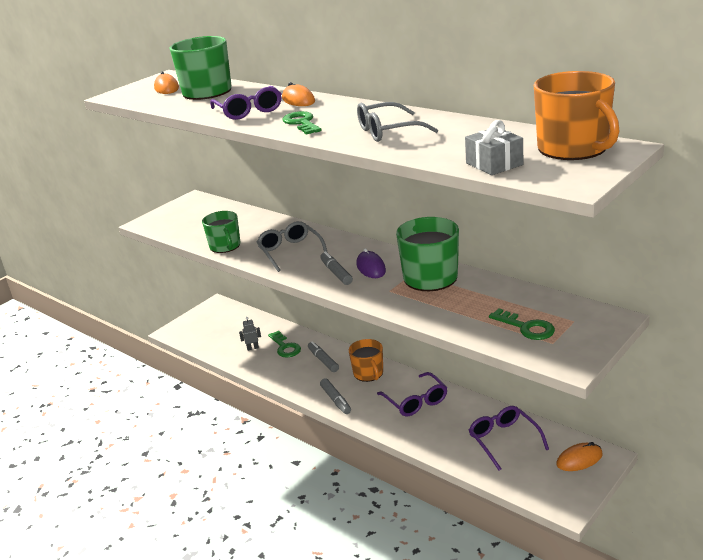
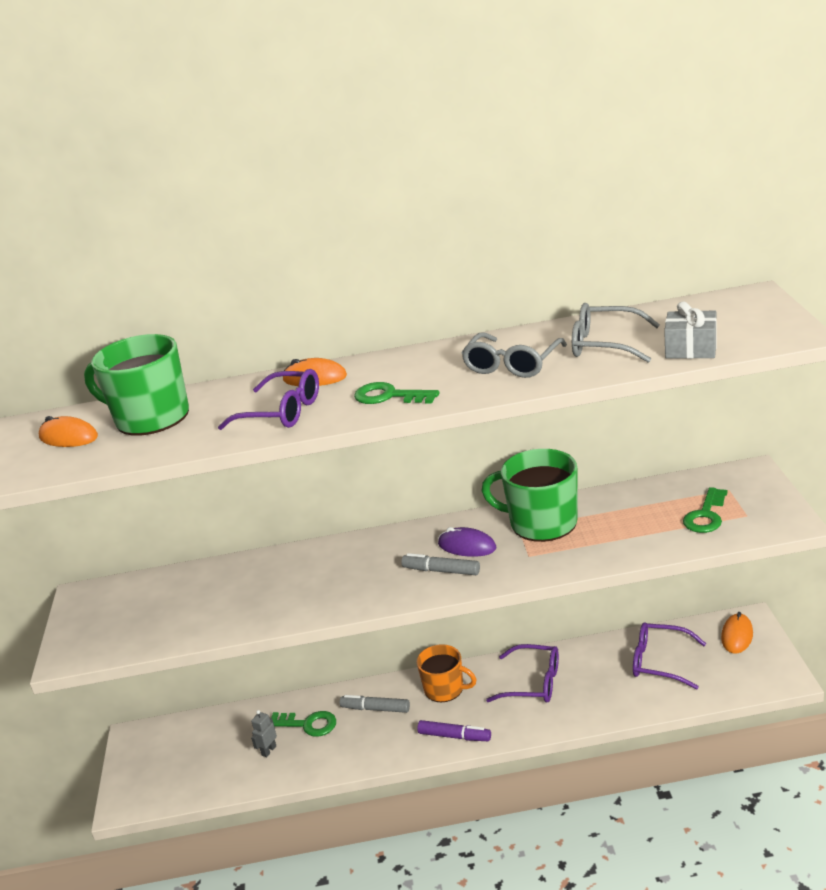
camera: 45 degrees left, 0 degrees up
green mug [202,211,240,253] -> none
grey glasses [257,221,328,272] -> grey glasses moved to [572,303,660,363]
grey marker [320,378,351,414] -> purple marker [417,720,491,741]
green key [489,308,555,340] -> green key turned 120 degrees clockwise [683,487,727,533]
orange mug [534,71,620,160] -> none

